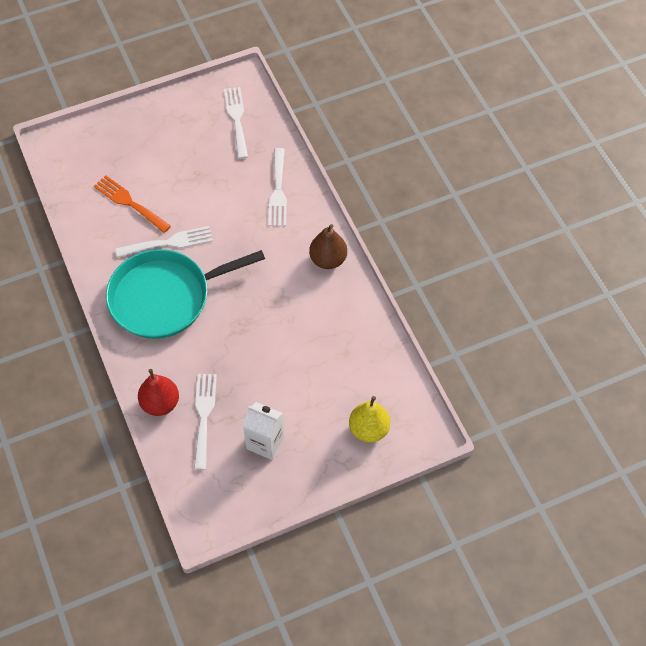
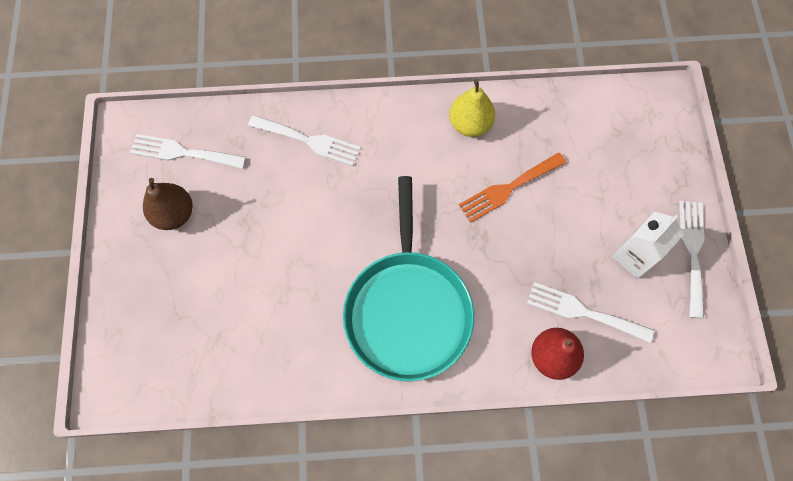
camera: 70 degrees left, 10 degrees up
orange fork [94,175,171,233] -> orange fork moved to [459,153,566,223]
white fork [116,226,213,257] -> white fork moved to [679,201,705,318]
brown pear [309,224,347,269] -> brown pear moved to [143,178,193,230]
yellow pear [349,396,390,443] -> yellow pear moved to [449,79,495,137]

